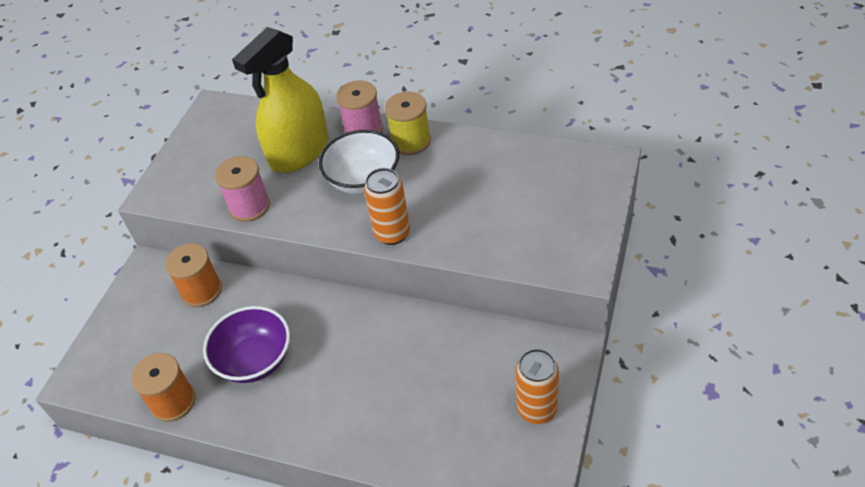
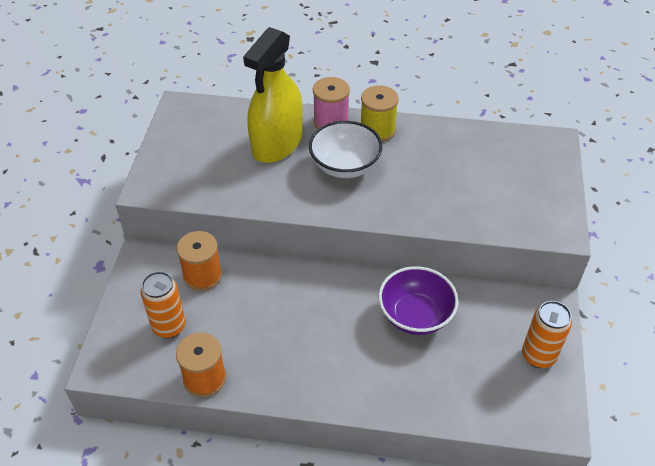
camera: 15 degrees left, 0 degrees up
purple bowl [203,306,290,383] -> purple bowl moved to [378,266,458,335]
pink spool [215,156,270,222] -> none
orange can [364,168,410,245] -> orange can moved to [141,271,186,338]

